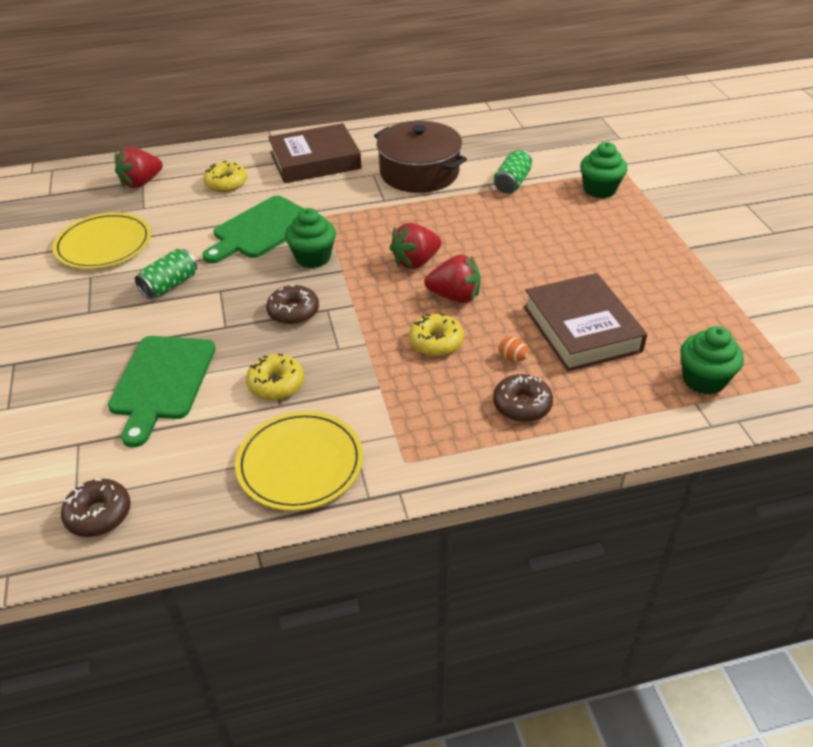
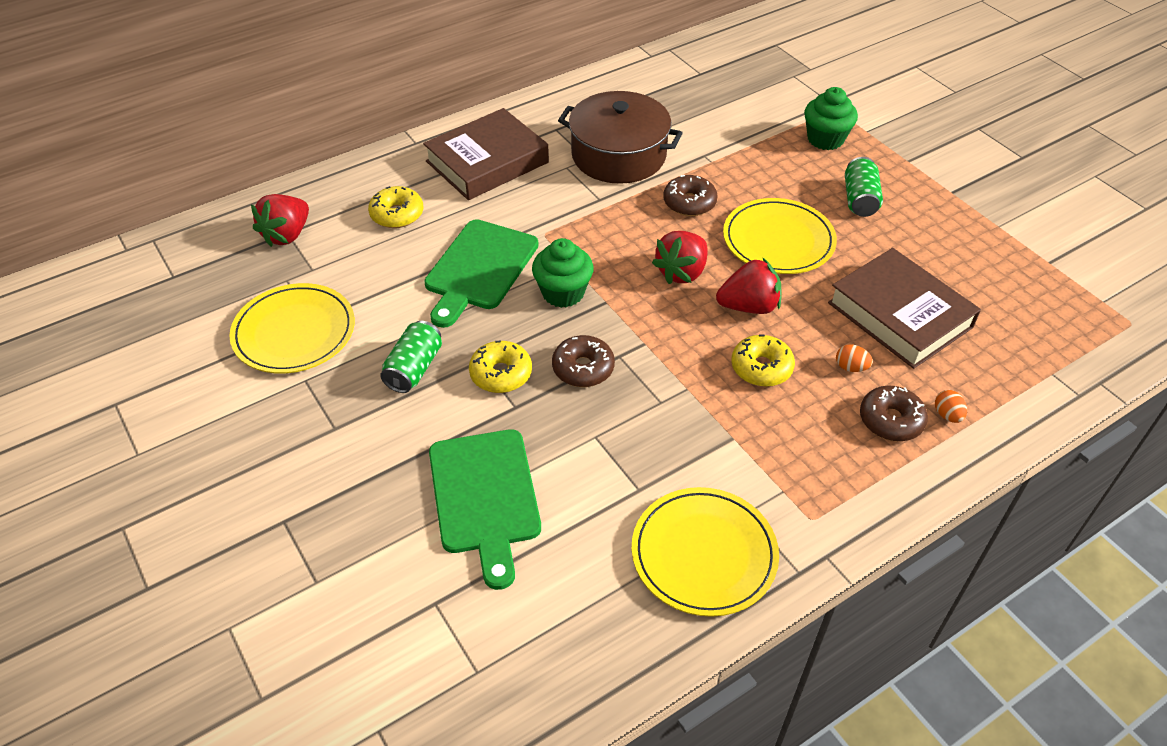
camera: 20 degrees left, 5 degrees up
brown donut [61,479,131,537] -> brown donut moved to [663,175,718,216]
yellow donut [246,354,304,400] -> yellow donut moved to [469,340,532,393]
green can [494,149,532,193] -> green can moved to [845,157,883,217]
green cupcake [680,326,744,395] -> none
none -> yellow plate [723,198,837,274]
none -> orange egg [935,390,967,423]

